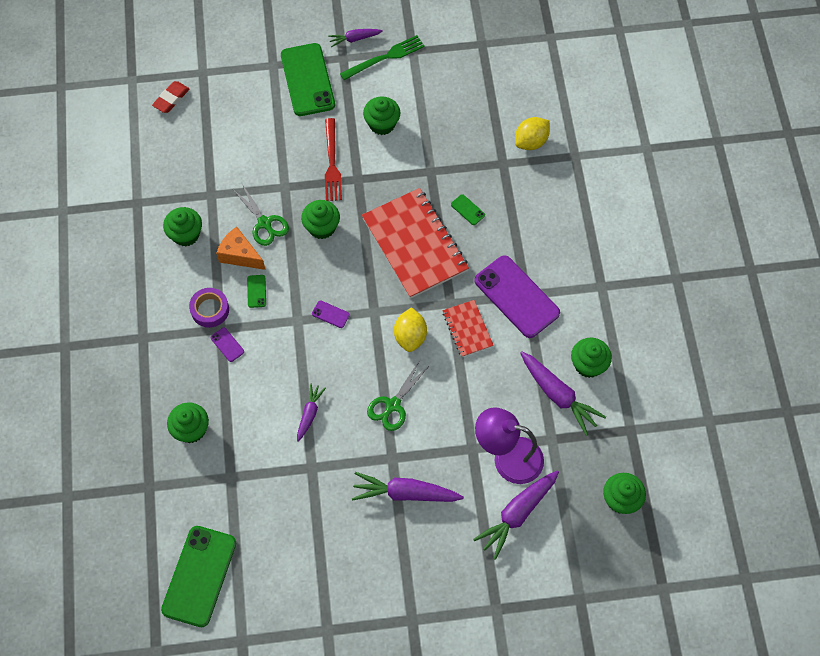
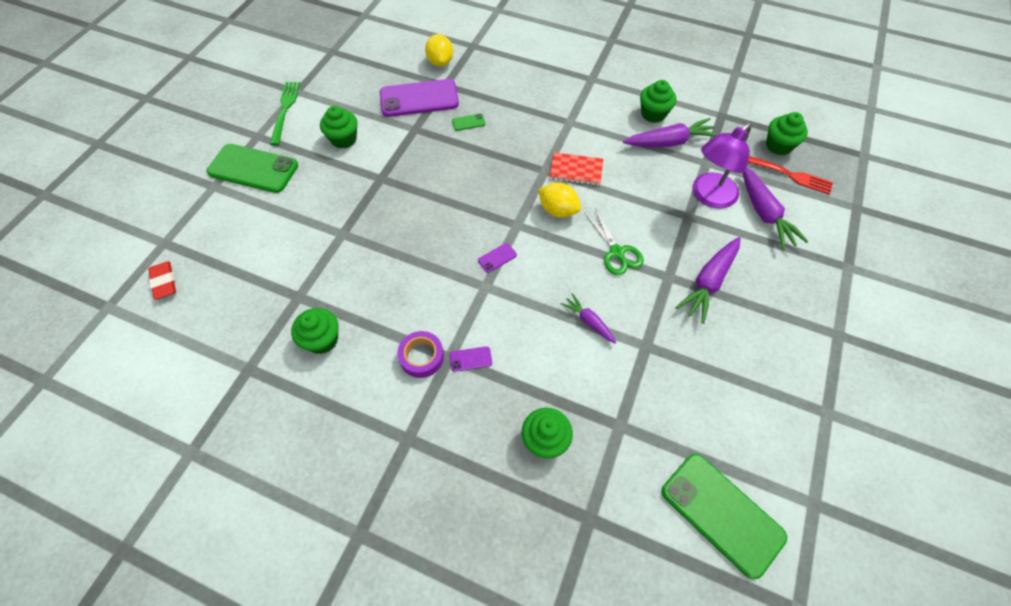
camera: 60 degrees left, 5 degrees down
orange cheese [216,227,265,270] -> none
green scissors [234,184,289,246] -> none
green phone [247,275,266,308] -> none
green cupcake [301,200,340,239] -> none
red fork [325,118,342,201] -> red fork moved to [748,156,833,195]
purple carrot [328,29,383,47] -> none
red notebook [362,188,469,299] -> none
purple phone [474,255,560,338] -> purple phone moved to [380,79,459,117]

